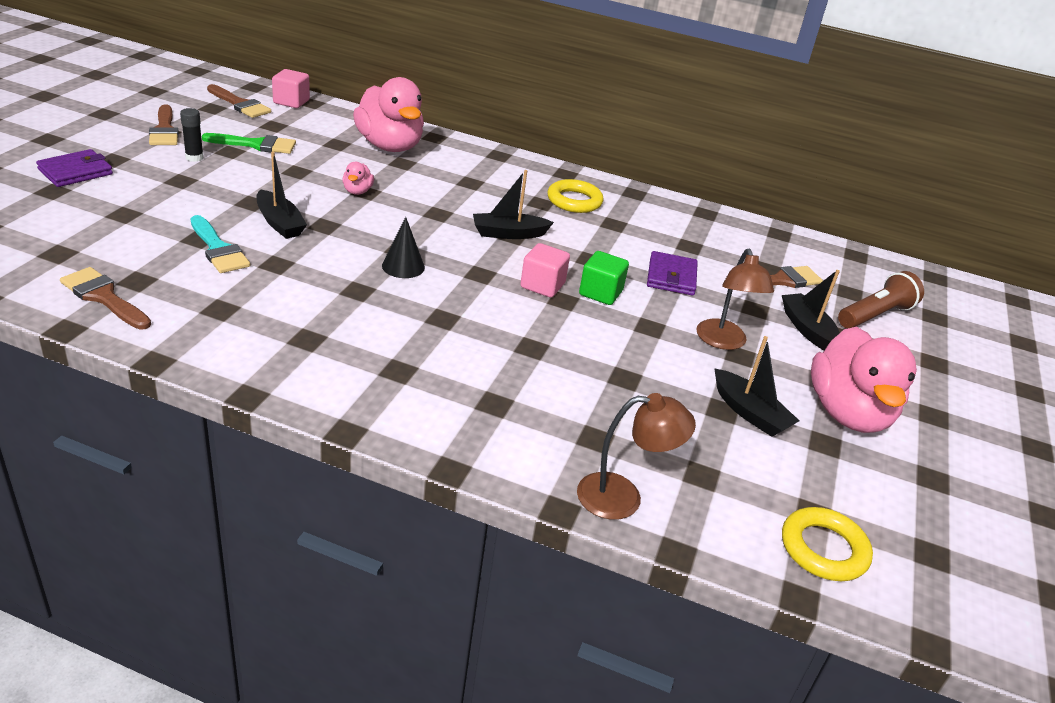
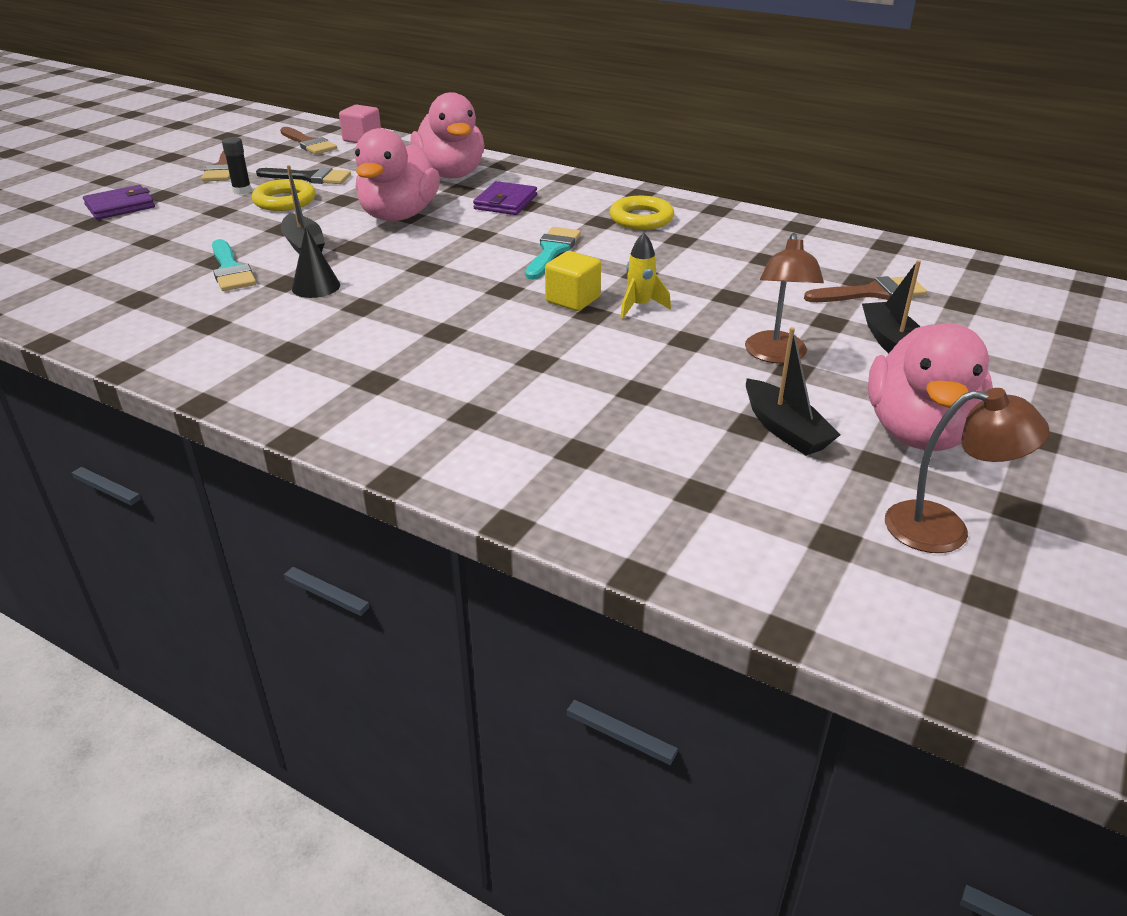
camera: 15 degrees right, 0 degrees up
brown brush [60,267,151,329] -> none
green brush [202,133,296,154] -> black brush [256,167,351,184]
pink duck [342,162,374,195] -> pink duck [355,128,440,221], size x2.36
black cone [382,217,425,278] -> black cone moved to [292,227,340,298]
black boat [473,170,554,239] -> turquoise brush [526,227,581,280]
pink cube [520,243,570,297] -> yellow cube [545,251,601,311]
brown lamp [577,393,696,520] -> brown lamp moved to [885,388,1050,553]
green cube [579,251,629,305] -> yellow rocket [620,233,671,319]
purple wallet [647,251,698,296] -> purple wallet moved to [473,181,537,215]
yellow ring [782,507,873,581] -> yellow ring moved to [252,179,315,211]
brown flashlight [838,271,924,328] -> none

